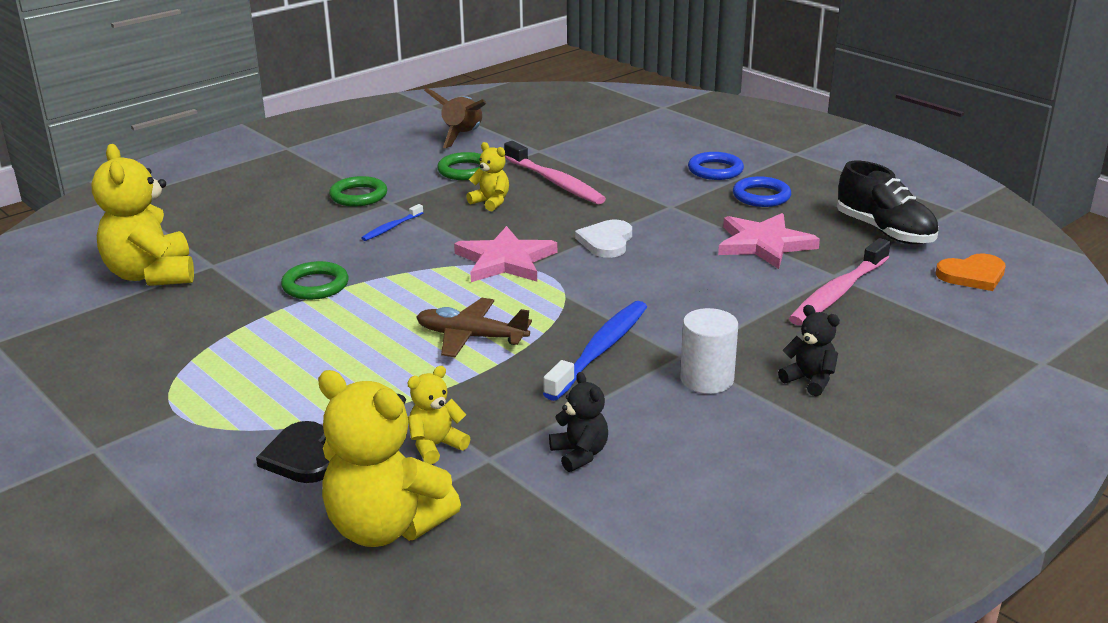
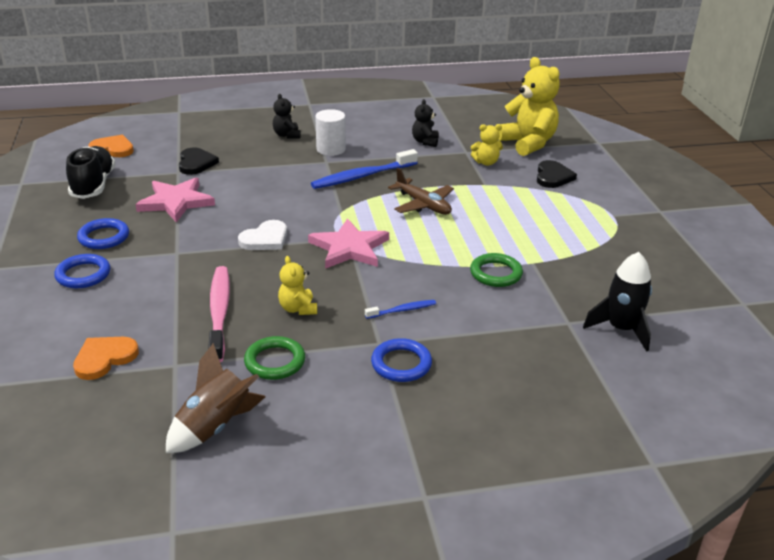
camera: 150 degrees left, 5 degrees up
yellow teddy bear [92,144,194,286] -> black rocket [583,252,652,352]
green ring [329,176,387,206] -> blue ring [371,338,432,382]
pink toothbrush [789,238,891,325] -> black heart [179,147,219,175]
none -> orange heart [73,337,139,380]

